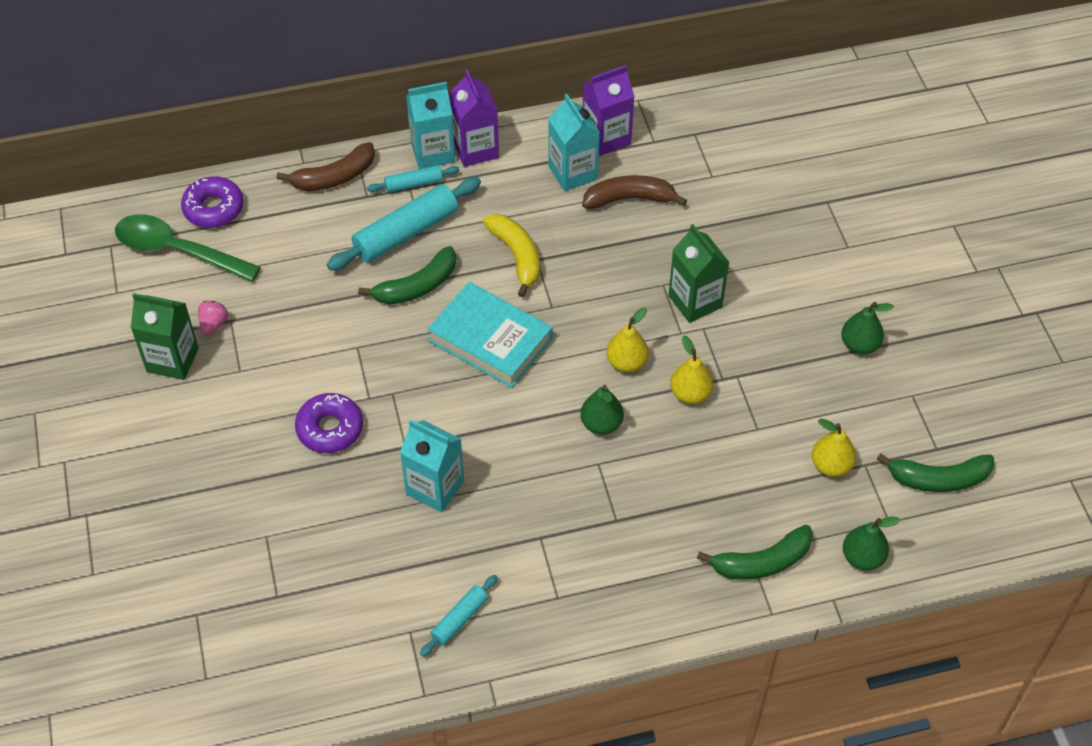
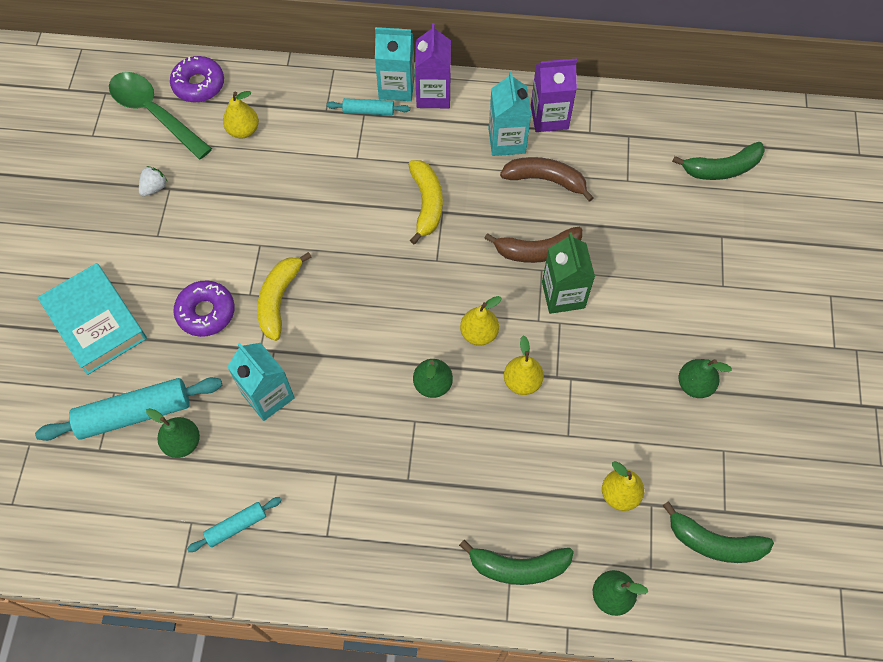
camera: 20 degrees right, 10 degrees up
green carton [131,293,199,380] -> none
pink strawberry [198,301,228,335] -> white strawberry [139,166,168,197]
brown banana [277,142,375,191] -> brown banana moved to [484,227,582,263]
turquoise rolling pin [327,177,481,270] -> turquoise rolling pin moved to [35,377,222,441]
green banana [358,246,456,305] -> green banana moved to [672,142,765,180]
turquoise book [427,282,552,388] -> turquoise book moved to [37,263,147,375]
none -> green pear [146,408,200,458]
none -> yellow pear [223,91,259,138]
none -> yellow banana [257,252,311,341]

